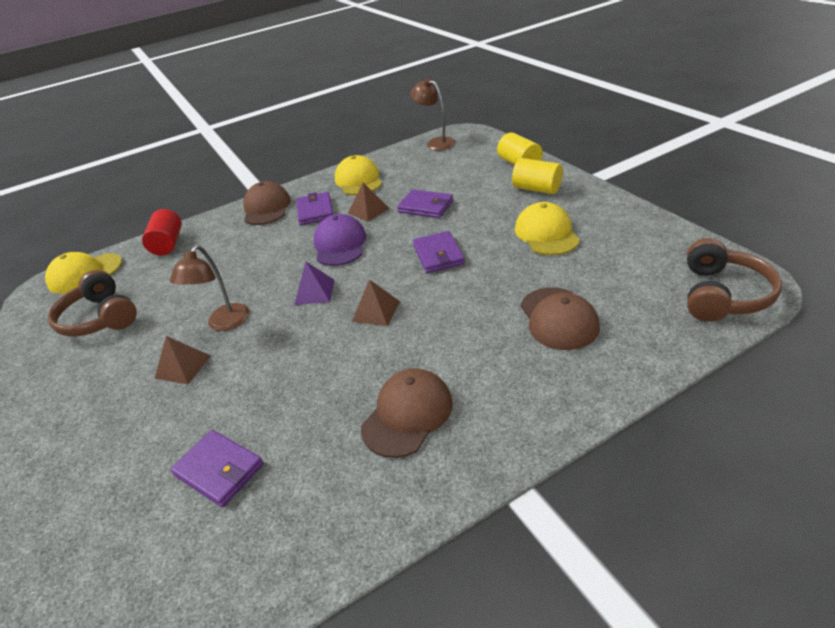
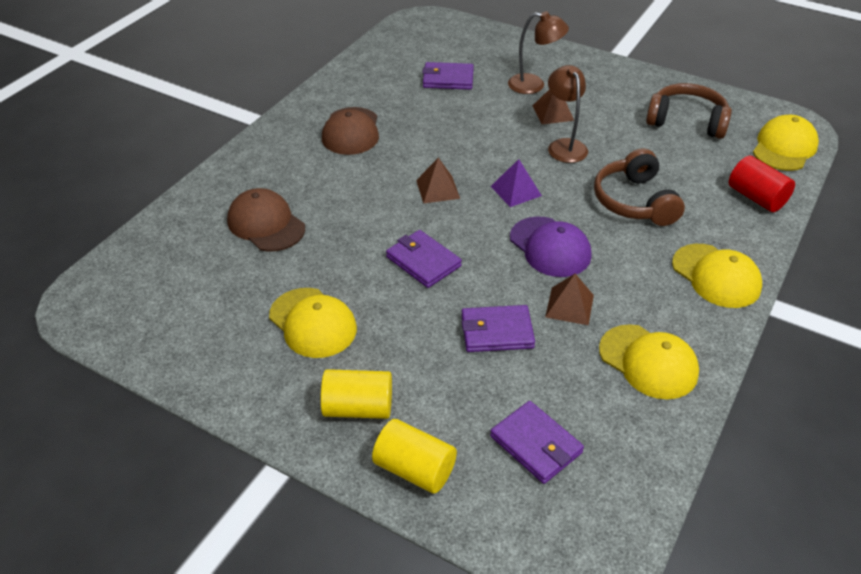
camera: 145 degrees right, 5 degrees up
brown cap [243,181,291,225] -> yellow cap [672,244,762,308]
purple wallet [296,192,334,225] -> purple wallet moved to [490,401,584,484]
brown lamp [410,78,456,150] -> brown lamp moved to [508,11,569,94]
brown headphones [687,238,782,321] -> brown headphones moved to [594,148,685,226]

